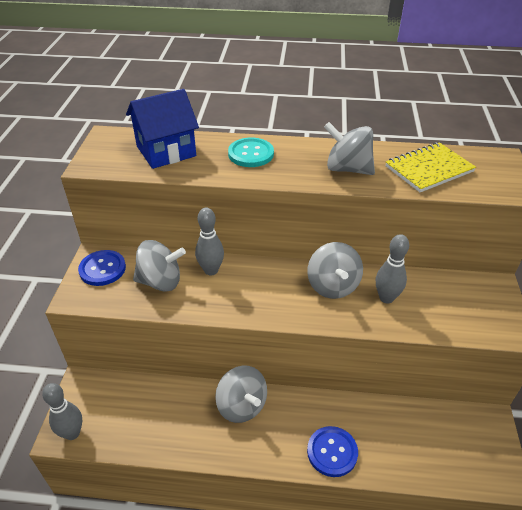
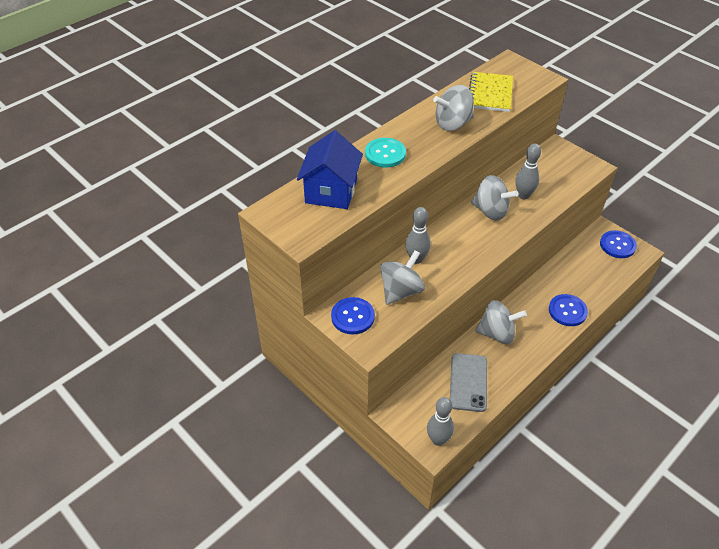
camera: 50 degrees left, 5 degrees up
none -> grey phone [450,353,487,412]
none -> blue button [600,230,637,258]

